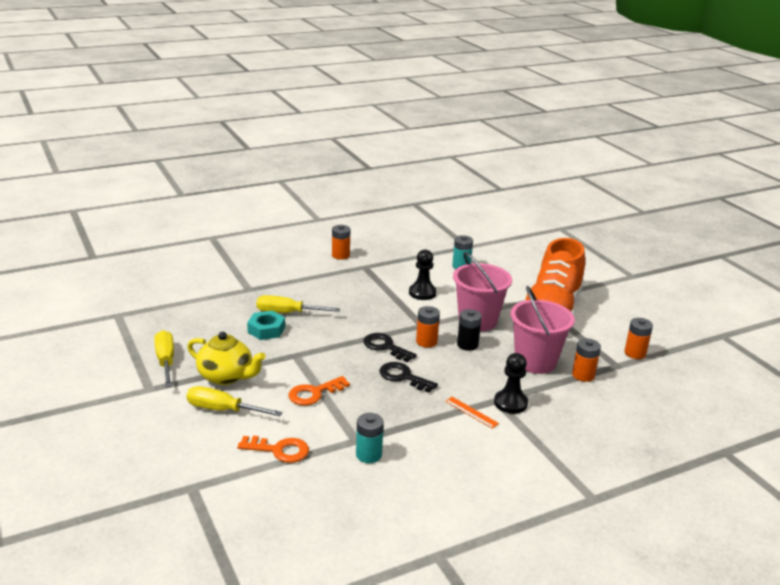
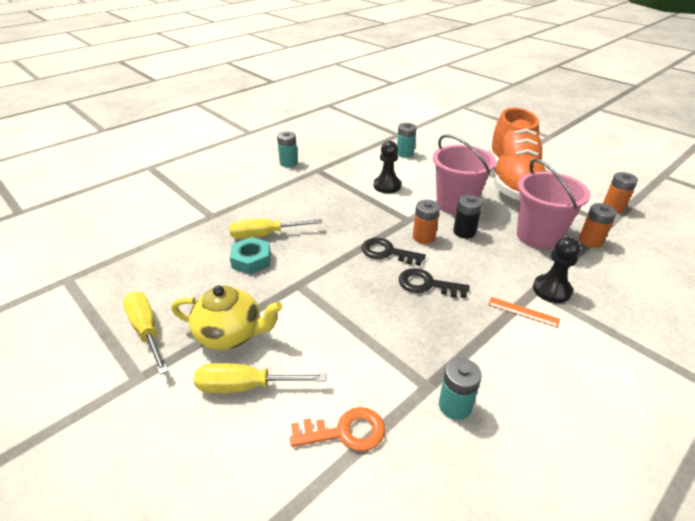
camera: 15 degrees left, 10 degrees up
orange key [288,376,350,406] -> none
orange battery [332,225,350,260] -> turquoise battery [277,131,298,167]

